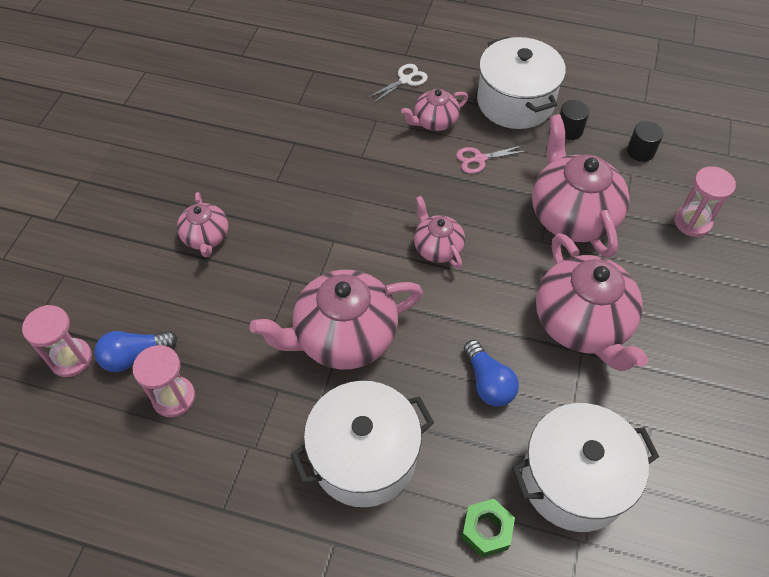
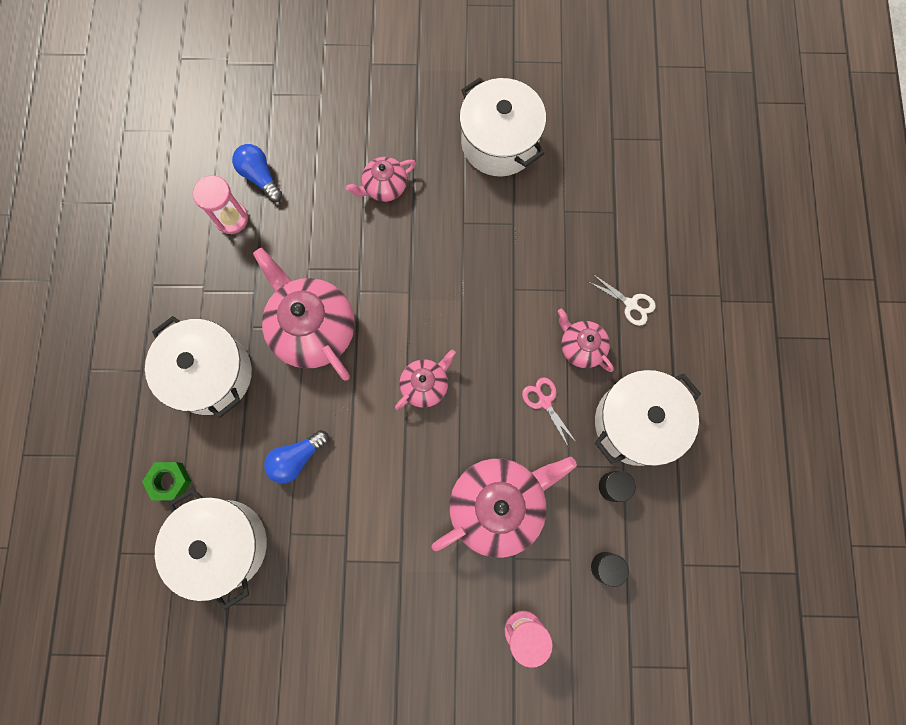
camera: 75 degrees right, 20 degrees up
pink hourglass [22,305,92,377] -> none
pink teapot [536,233,649,371] -> none
none -> white pot [459,77,546,176]

